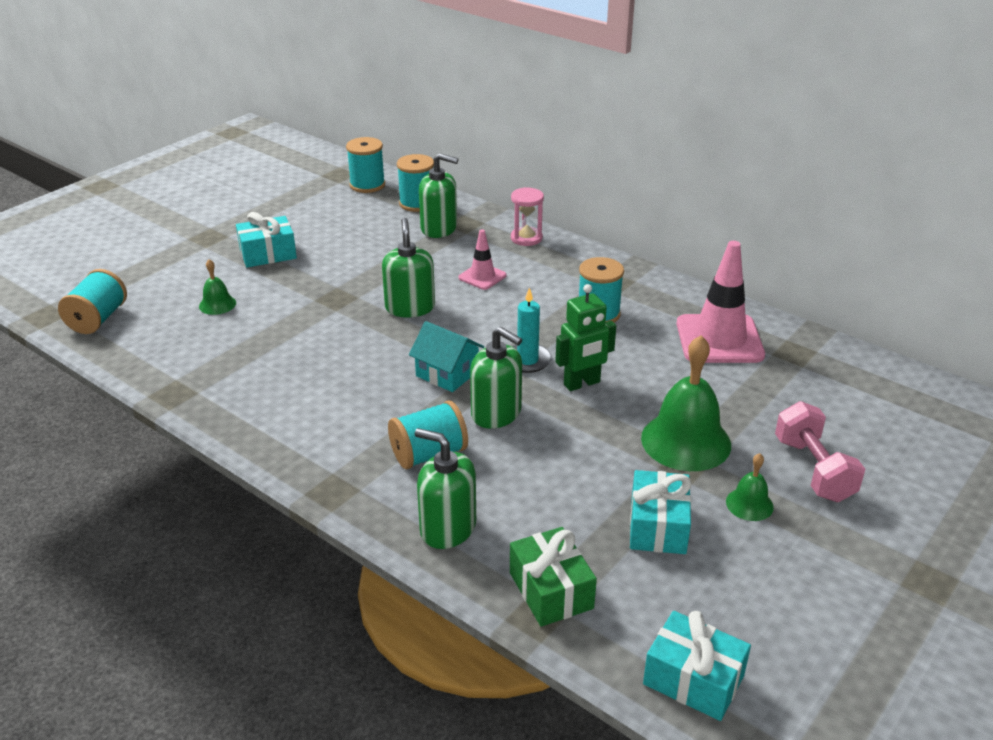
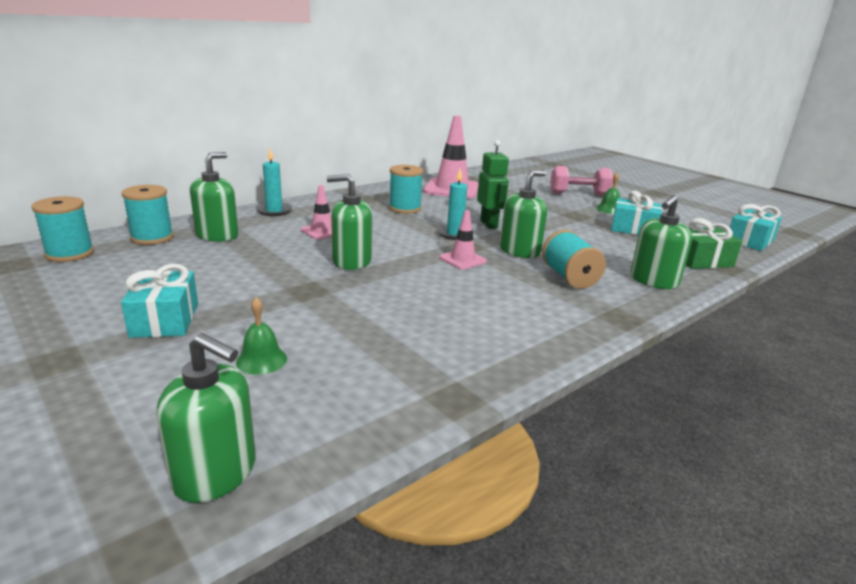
camera: 80 degrees left, 10 degrees down
turquoise spool [58,269,127,334] -> green soap dispenser [157,333,256,503]
turquoise house [409,321,484,392] -> pink traffic cone [440,210,487,269]
pink hourglass [511,187,544,246] -> turquoise candle [256,148,292,216]
green bell [641,335,731,471] -> none

